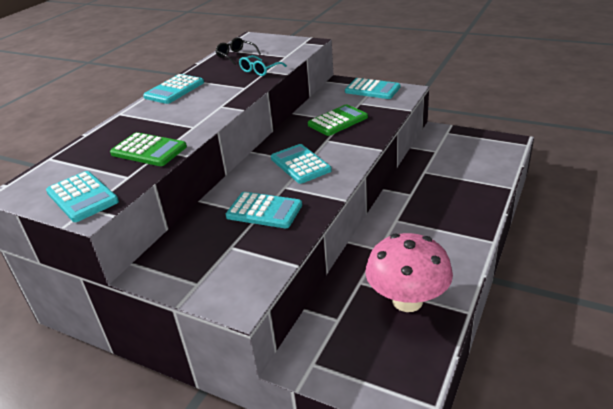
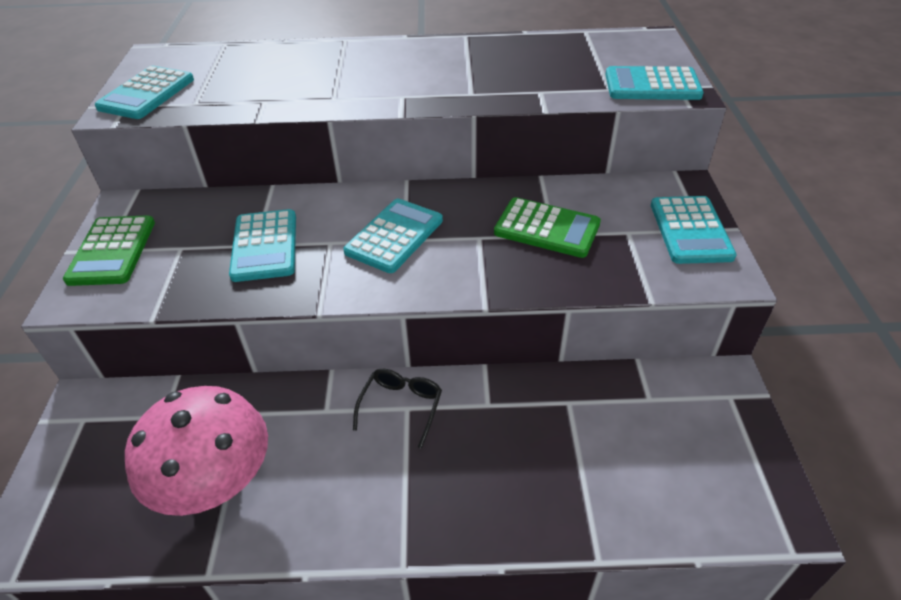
camera: 60 degrees right, 10 degrees up
green calculator [110,132,187,166] -> green calculator moved to [63,215,155,286]
turquoise calculator [143,74,204,104] -> turquoise calculator moved to [605,66,704,100]
black glasses [215,37,261,65] -> black glasses moved to [353,369,442,448]
turquoise glasses [239,55,287,76] -> none

